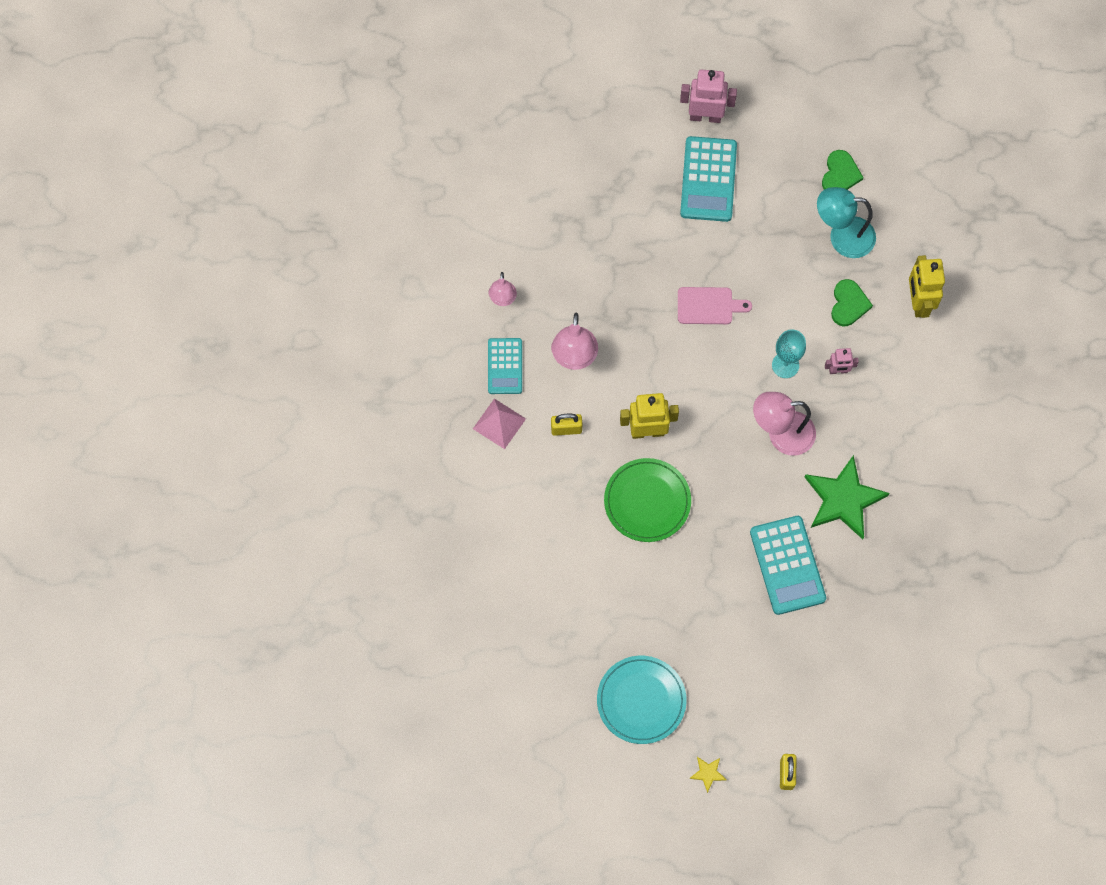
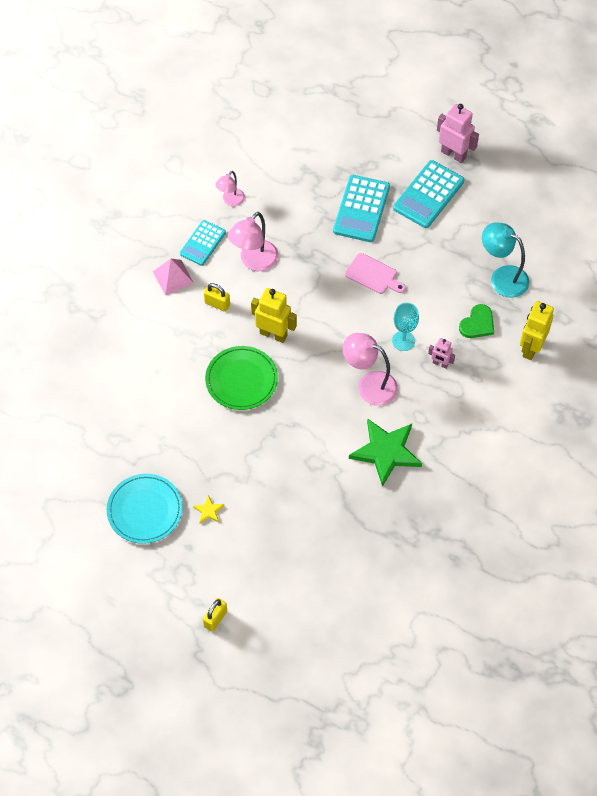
camera: 30 degrees right, 10 degrees down
yellow star [689,757,727,793] -> yellow star moved to [193,495,224,523]
turquoise calculator [750,516,826,615] -> turquoise calculator moved to [333,175,390,242]
green heart [822,150,863,190] -> none

